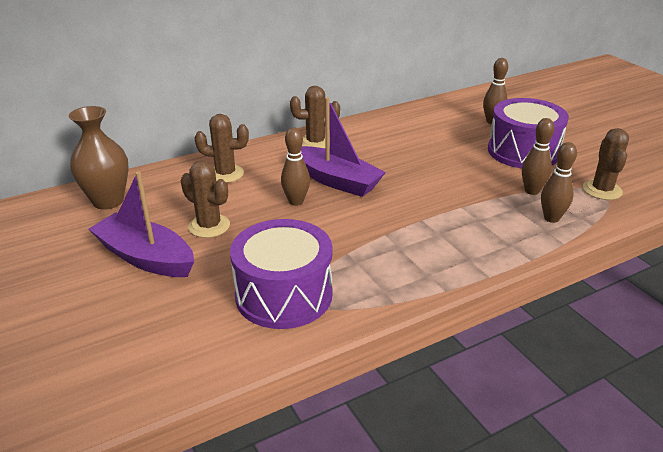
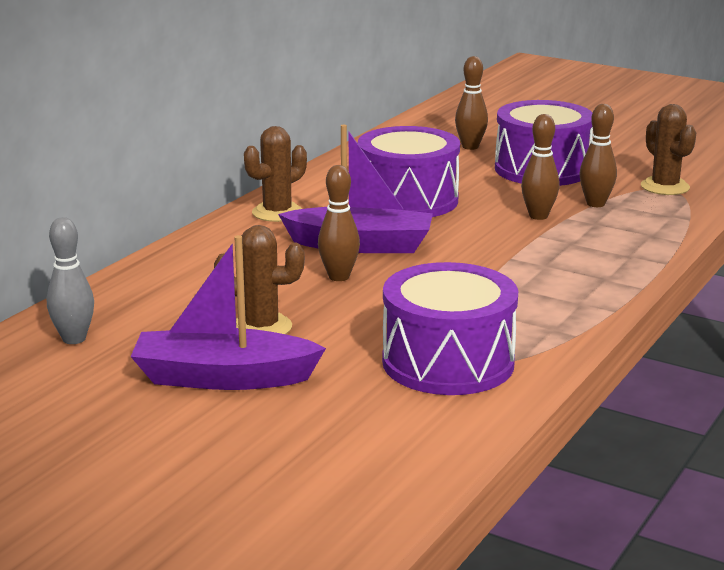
camera: 30 degrees left, 10 degrees down
brown vase [69,106,129,210] -> grey bowling pin [47,217,94,344]
brown cactus [194,114,249,183] -> none
brown bowling pin [541,142,577,223] -> brown bowling pin moved to [521,114,560,220]
none -> purple drum [358,126,460,217]

